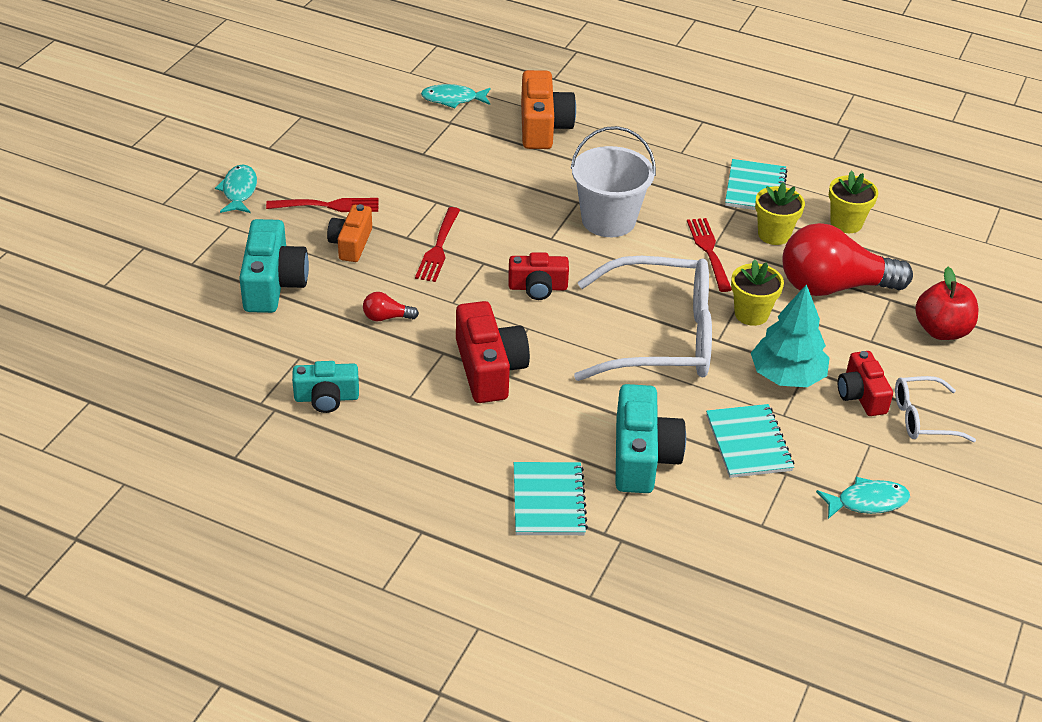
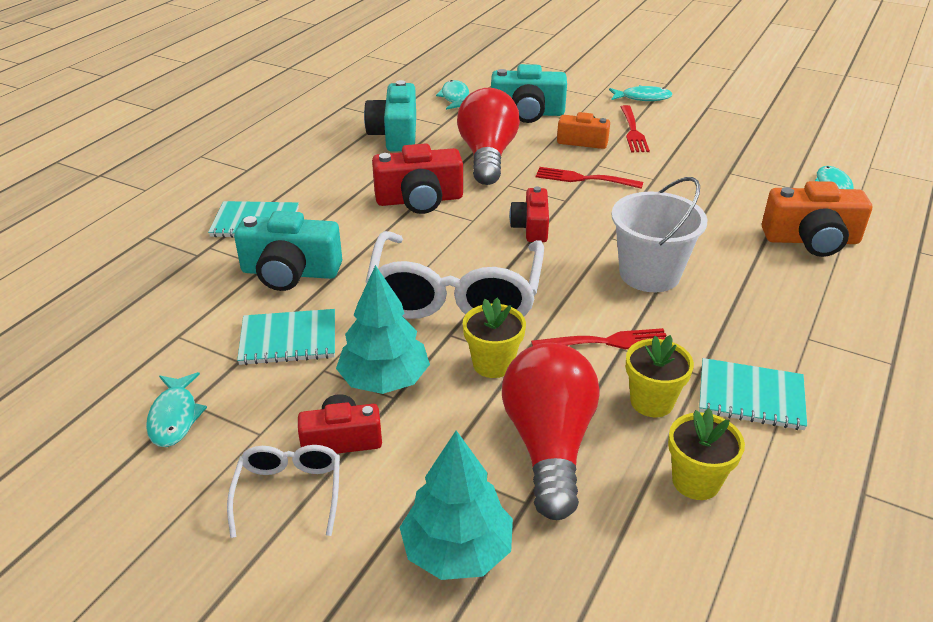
camera: 95 degrees right, 5 degrees down
turquoise camera [292,361,359,413] -> turquoise camera [364,80,416,151], size x1.57
red light bulb [363,292,419,321] -> red light bulb [457,88,520,185], size x2.50
red apple [915,267,978,340] -> turquoise tree [399,430,513,580]
none -> turquoise fish [436,80,469,110]

